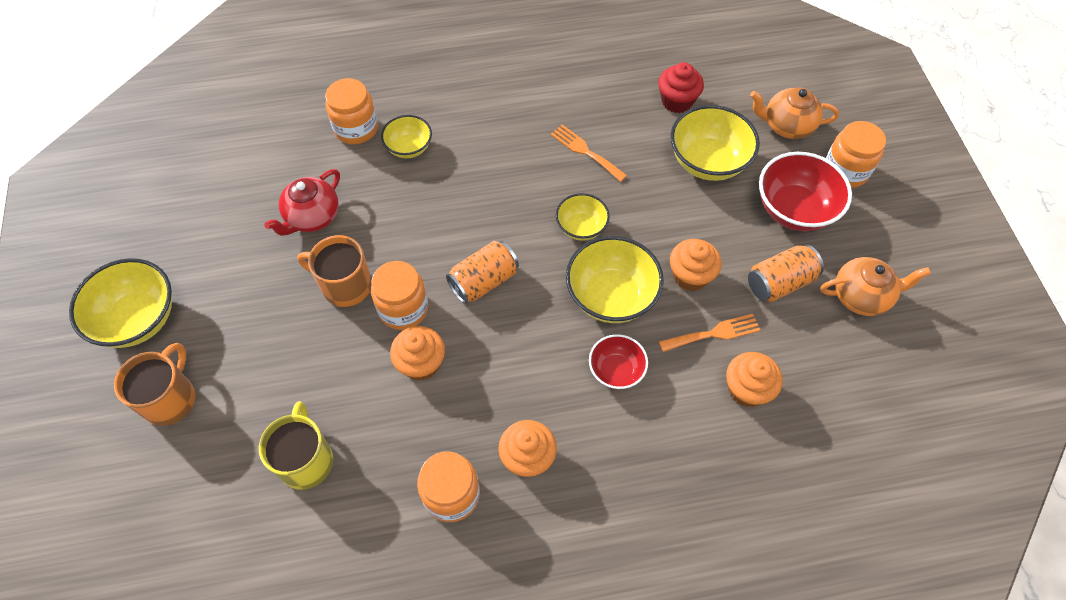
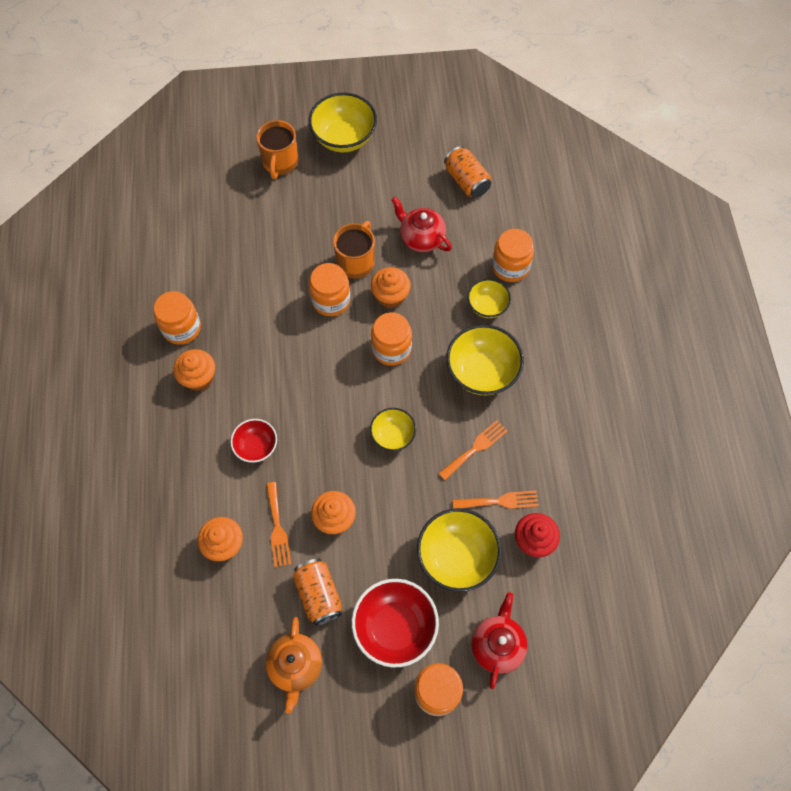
camera: 95 degrees right, 5 degrees up
orange mug [114,343,195,426] -> orange mug turned 75 degrees clockwise [256,120,298,179]
yellow mug [259,401,333,490] -> none
orange cupcake [390,326,445,381] -> orange cupcake moved to [371,267,411,308]
orange can [446,241,519,304] -> orange can moved to [444,146,491,198]
yellow bowl [566,236,664,323] -> yellow bowl moved to [446,324,524,395]
orange teapot [750,87,839,139] -> red teapot [471,592,527,689]
none -> orange jar [371,312,412,366]
none -> orange fork [453,491,539,509]

